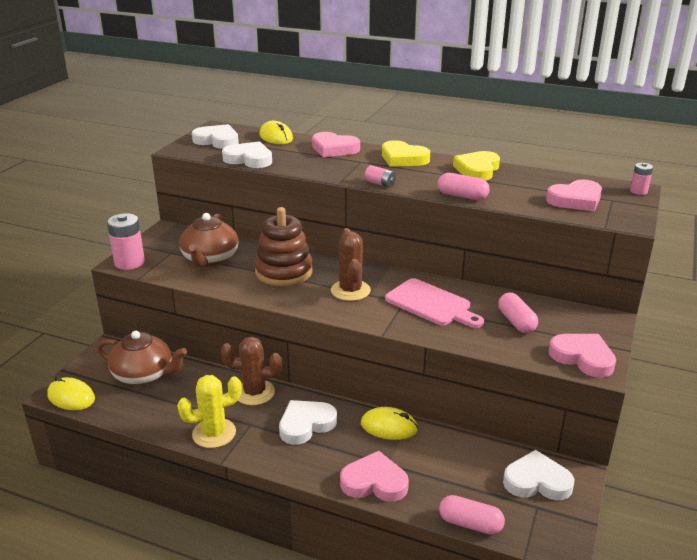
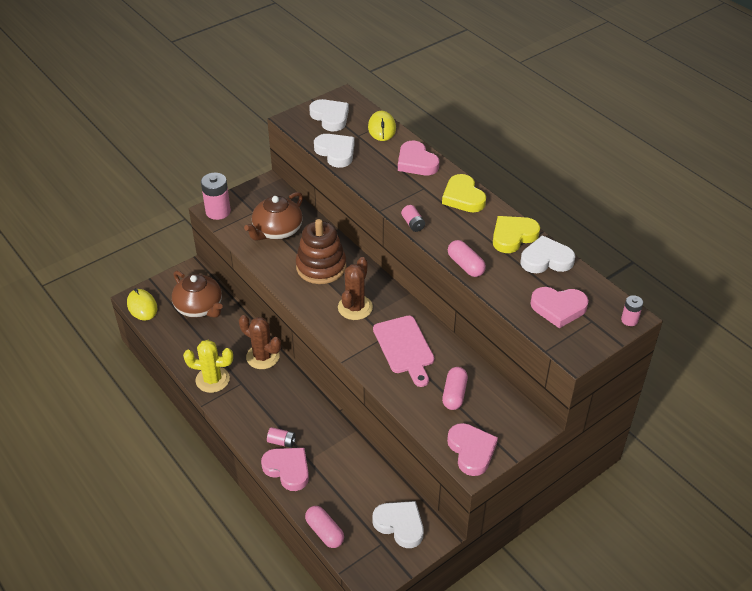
camera: 30 degrees right, 15 degrees up
white heart [279,400,337,445] -> white heart moved to [521,235,575,273]
yellow mouse [361,407,418,440] -> none
none -> pink battery [267,427,296,448]

